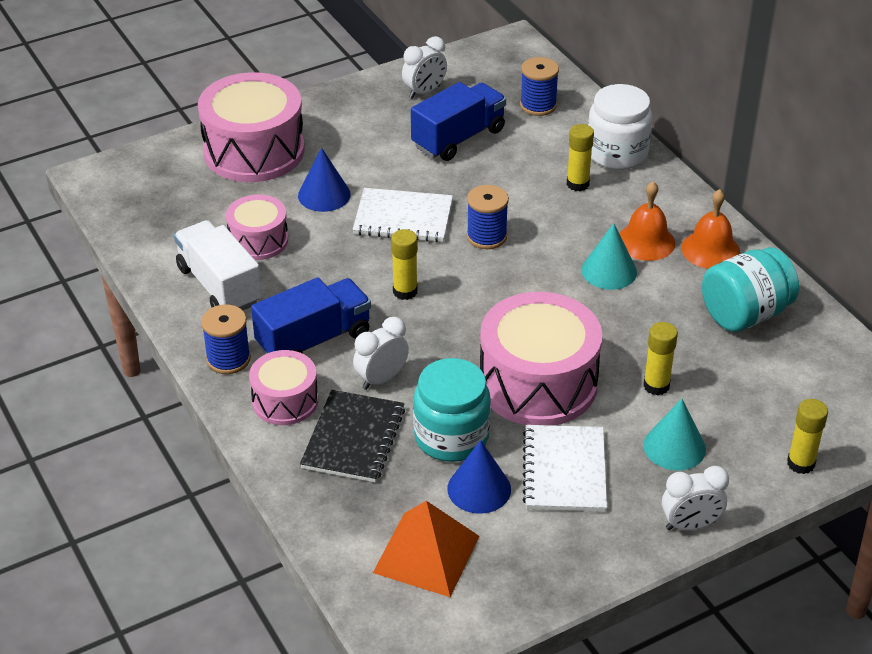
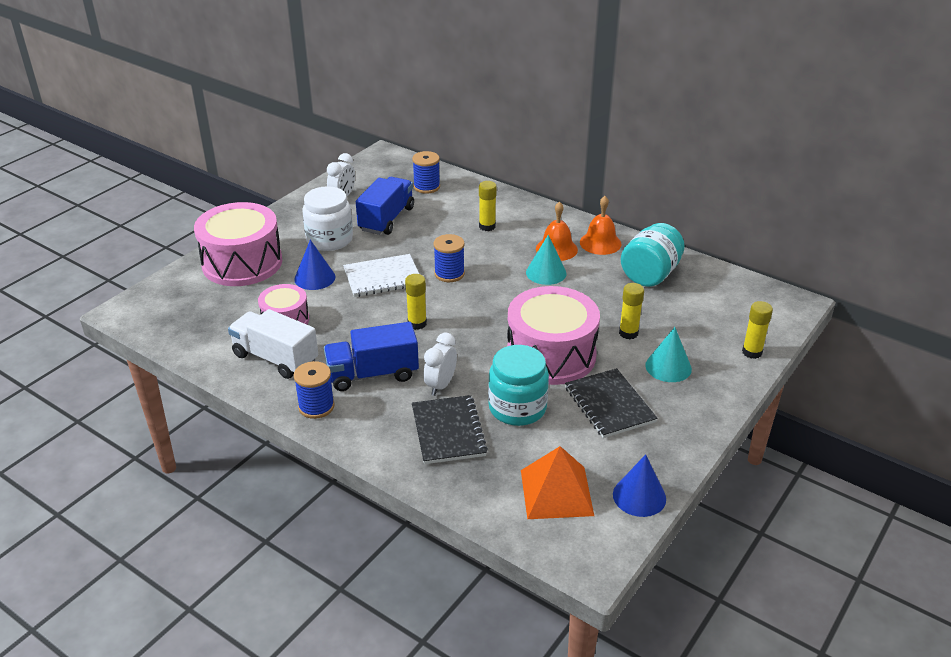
camera: 25 degrees left, 5 degrees down
pink drum [249,350,318,425] -> none
blue truck [251,277,371,354] -> blue truck turned 135 degrees counterclockwise [324,322,419,391]
blue cone [447,440,511,514] -> blue cone moved to [613,454,666,517]
white notebook [523,425,607,512] -> black notebook [565,368,658,438]
white jar [588,84,653,170] -> white jar moved to [302,186,353,251]
white clock [662,466,729,530] -> none

